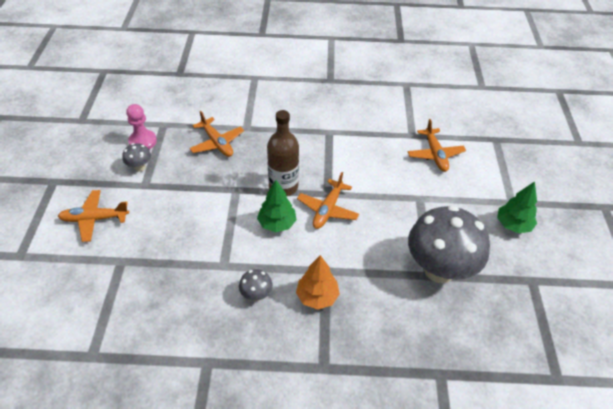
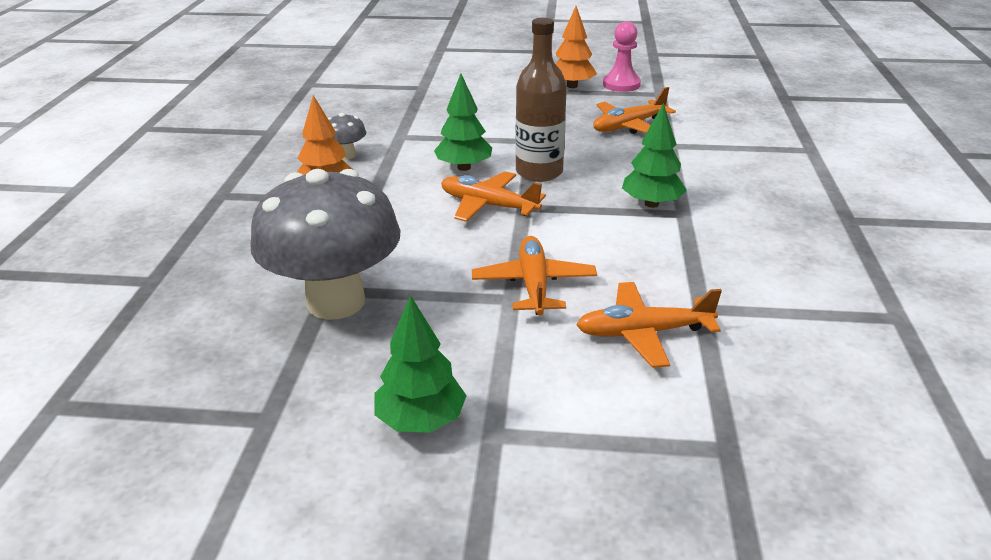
camera: 95 degrees right, 15 degrees down
orange plane [58,190,129,242] -> orange plane moved to [472,236,597,315]
grey mushroom [122,143,151,172] -> orange tree [556,6,597,88]
none -> green tree [622,103,687,208]

